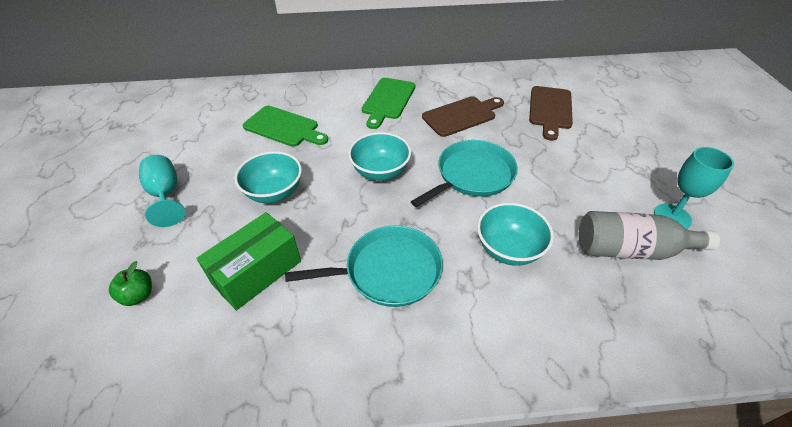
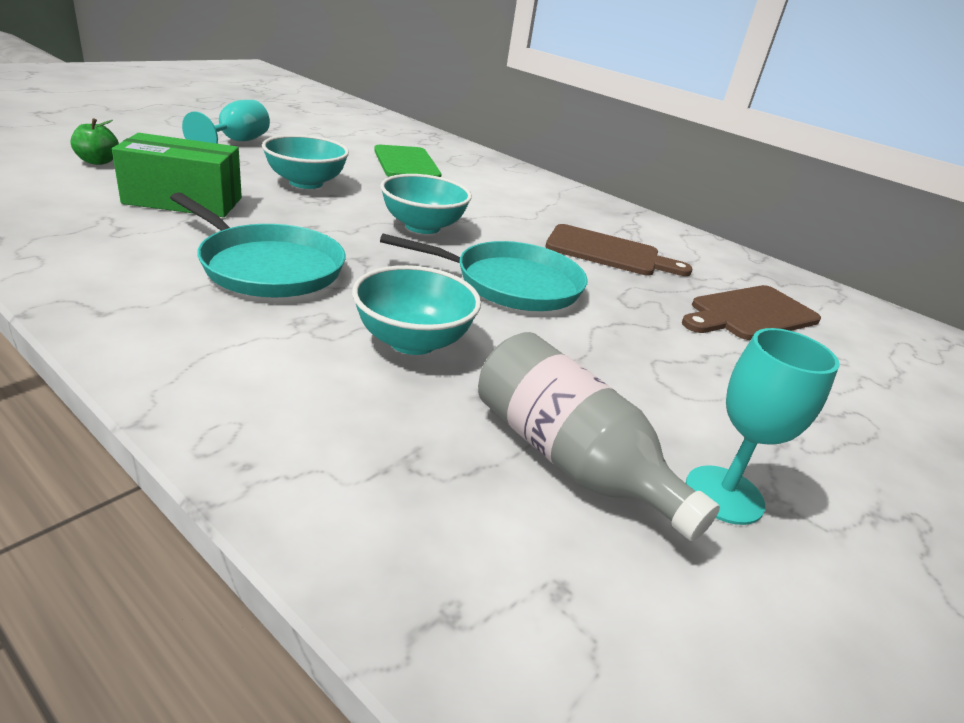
camera: 40 degrees right, 15 degrees down
green cutting board [362,78,415,129] -> none

